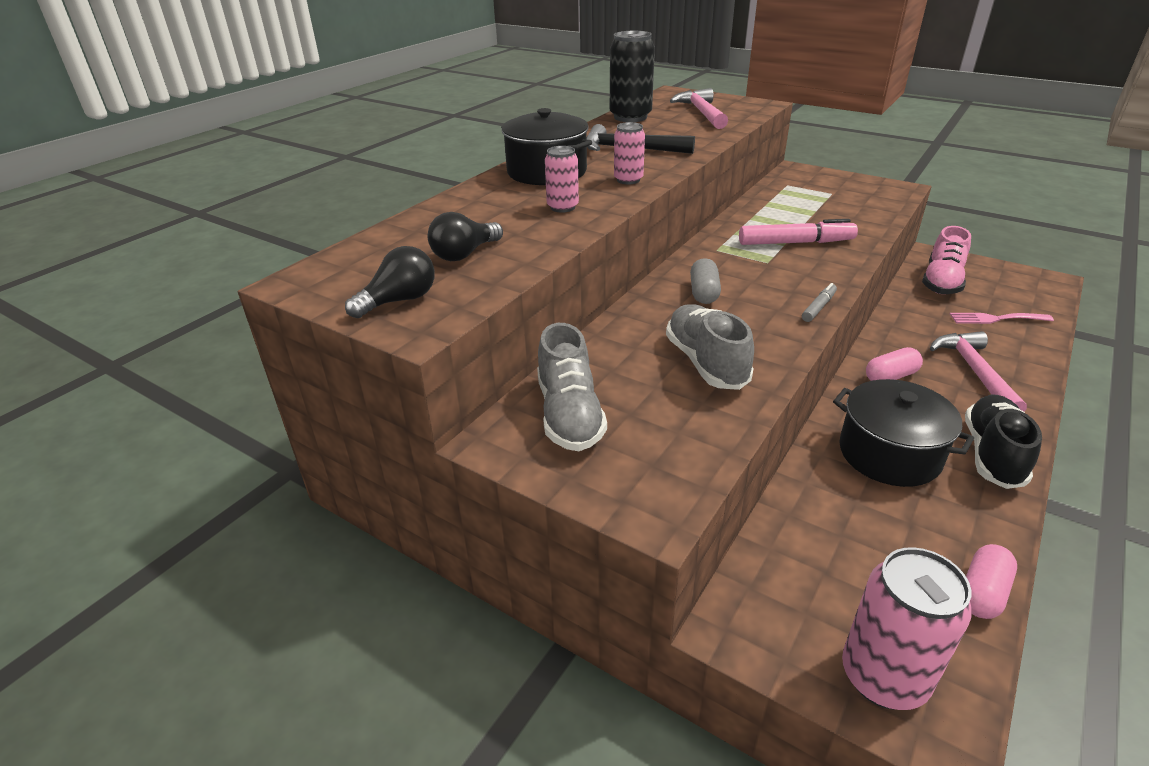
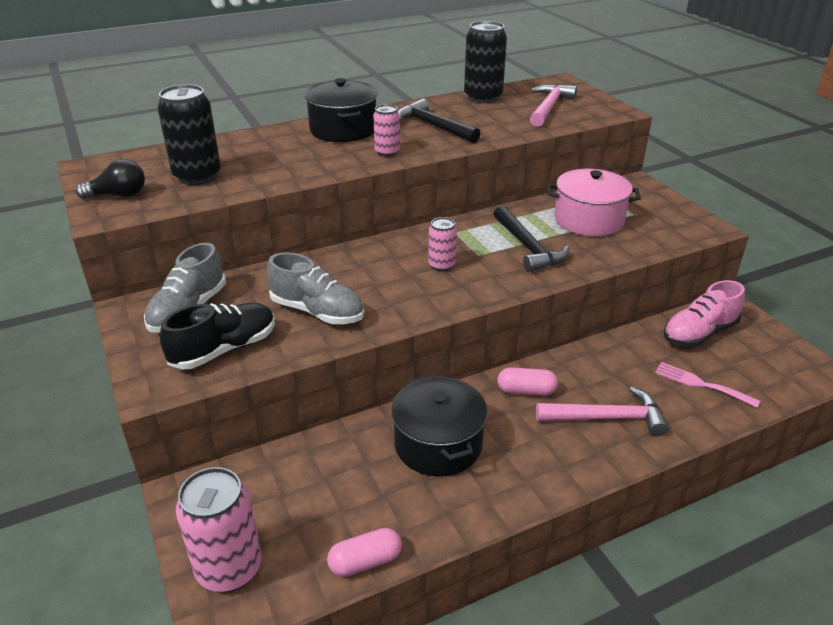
camera: 30 degrees right, 0 degrees up
black light bulb [428,212,503,261] -> black can [157,84,221,185]
pink can [545,146,579,213] -> pink can moved to [428,217,457,272]
grey shoe [666,304,754,390] -> grey shoe turned 105 degrees clockwise [267,252,364,324]
grey capsule [690,258,721,304] -> none
pink marker [739,219,858,245] -> black hammer [494,206,569,272]
grey marker [802,283,837,322] -> none
pink hammer [930,331,1027,411] -> pink hammer turned 60 degrees clockwise [536,387,668,437]
black shoe [965,395,1042,489] -> black shoe moved to [160,303,275,369]
none -> pink pot [547,169,641,237]

